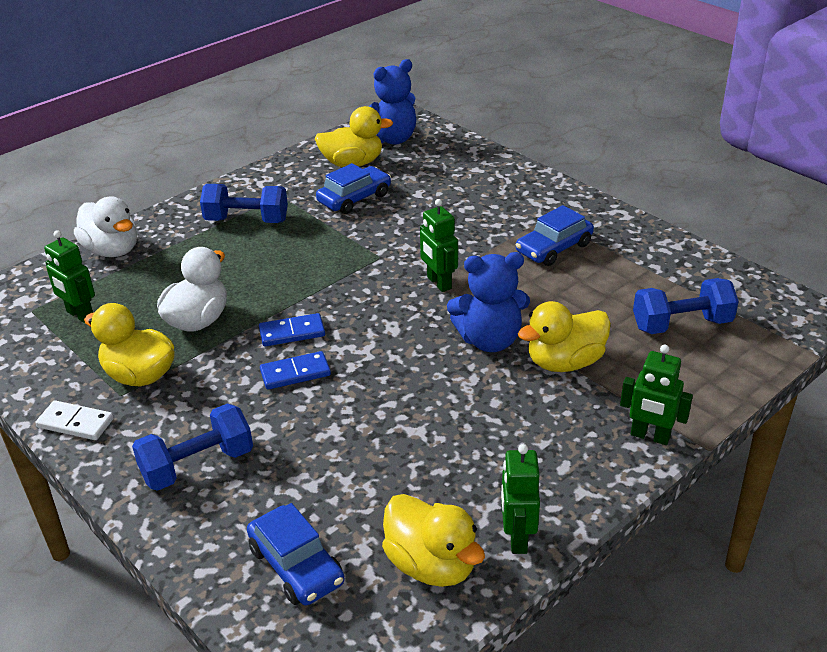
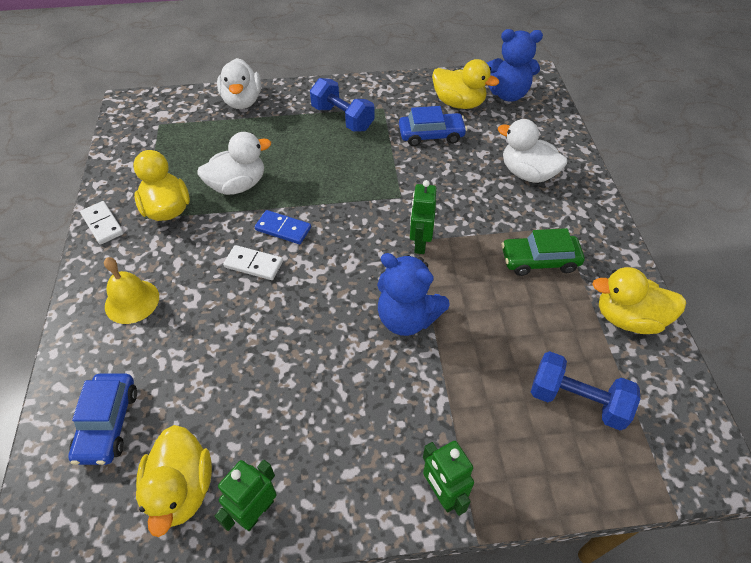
camera: 35 degrees right, 15 degrees up
green robot [44,230,95,323] -> none
blue dumbbell [132,403,253,491] -> yellow bell [104,257,159,324]
blue domino [260,351,331,390] -> white domino [223,245,283,280]
blue car [516,205,594,266] -> green car [501,228,585,276]
yellow duck [518,301,611,372] -> yellow duck moved to [592,267,686,334]
none -> white duck [497,119,567,183]

